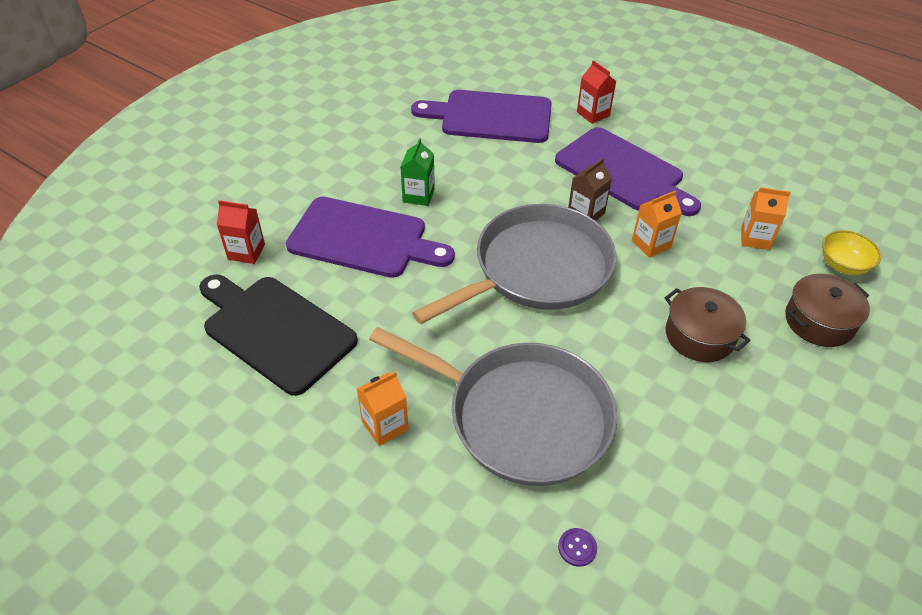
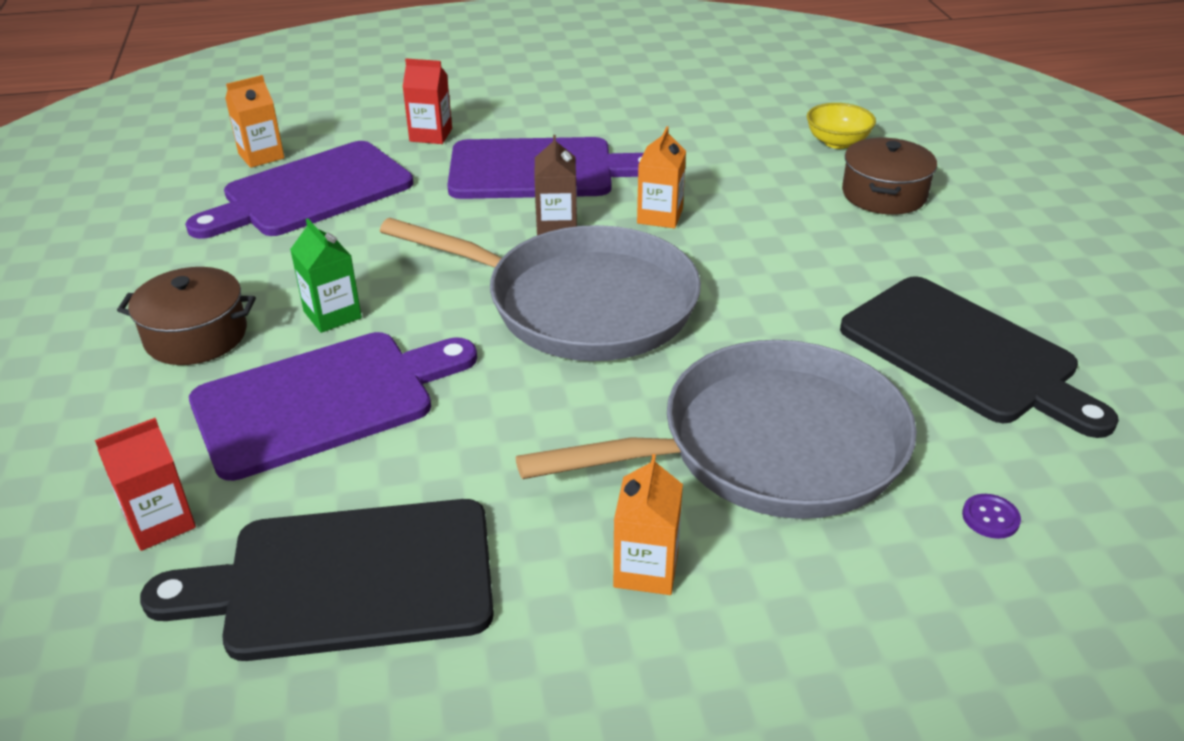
camera: 45 degrees left, 10 degrees down
grey pan [412,204,616,324] -> grey pan turned 105 degrees clockwise [380,218,701,361]
brown pot [664,287,751,362] -> brown pot moved to [117,267,256,365]
orange carton [741,187,791,250] -> orange carton moved to [225,75,285,168]
none -> black cutting board [840,276,1119,438]

